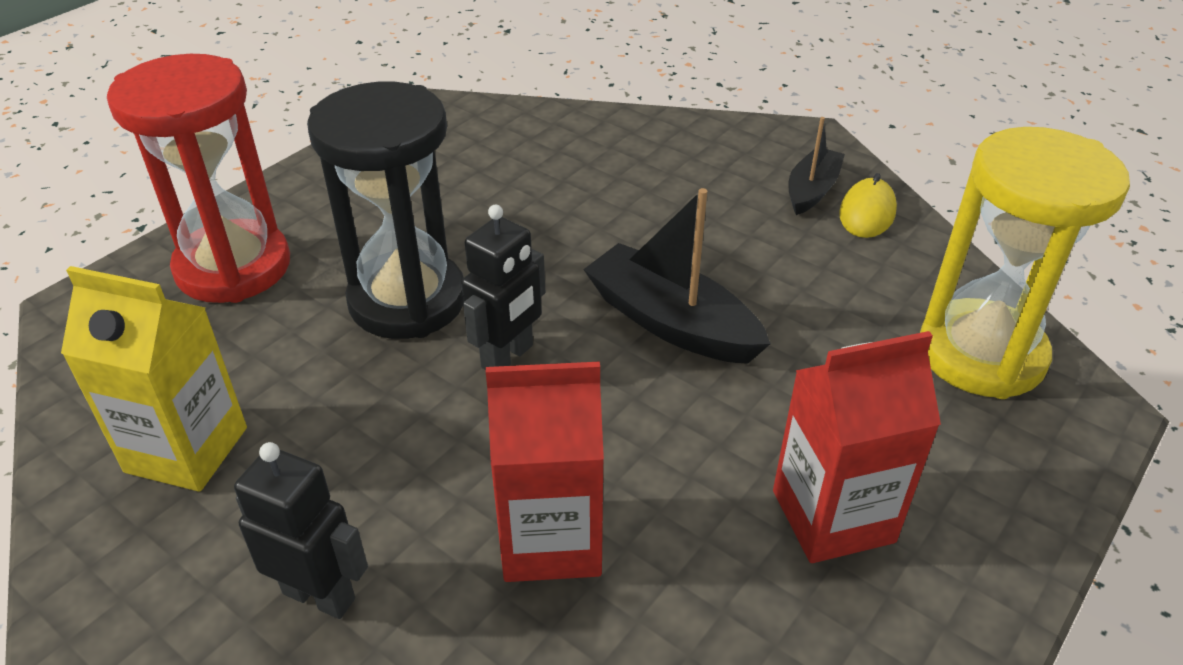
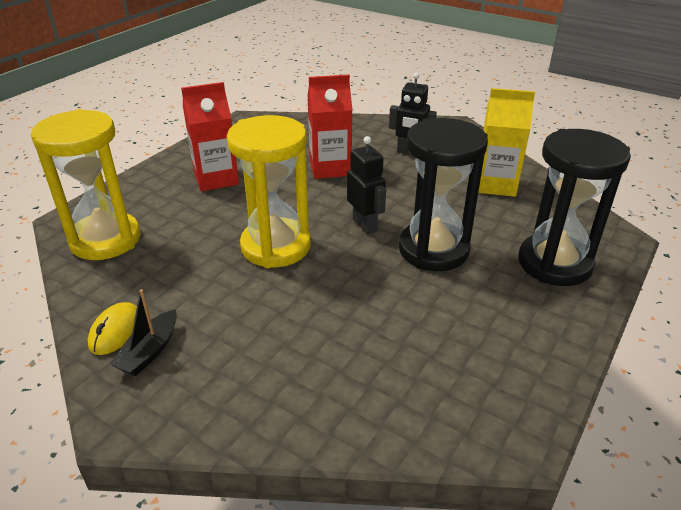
camera: 175 degrees right, 5 degrees down
red hourglass [107,54,290,303] -> black hourglass [519,129,631,286]
black robot [461,204,545,370] -> black robot turned 120 degrees clockwise [347,136,386,235]
black boat [583,188,771,364] -> yellow hourglass [227,115,311,268]

